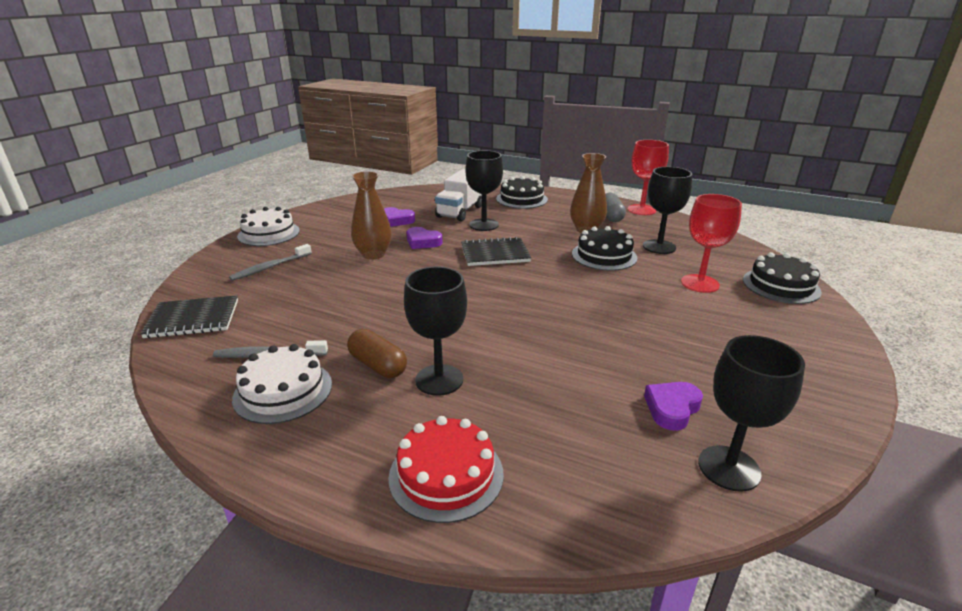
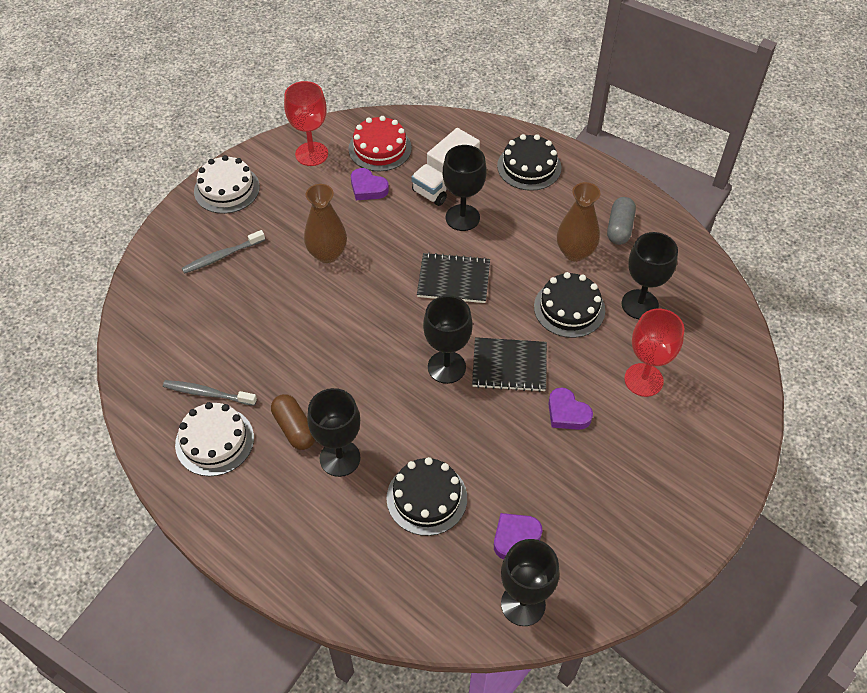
camera: 15 degrees right, 25 degrees up
black notebook [140,295,238,338] -> black notebook moved to [472,337,547,392]
red cake [388,416,504,523] -> red cake moved to [348,116,412,172]
purple heart [406,227,443,249] -> purple heart moved to [548,387,593,430]
red goblet [628,140,669,215] -> red goblet moved to [284,81,328,166]
black cake [743,252,822,304] -> black cake moved to [386,457,467,536]
none -> black goblet [423,295,473,384]

